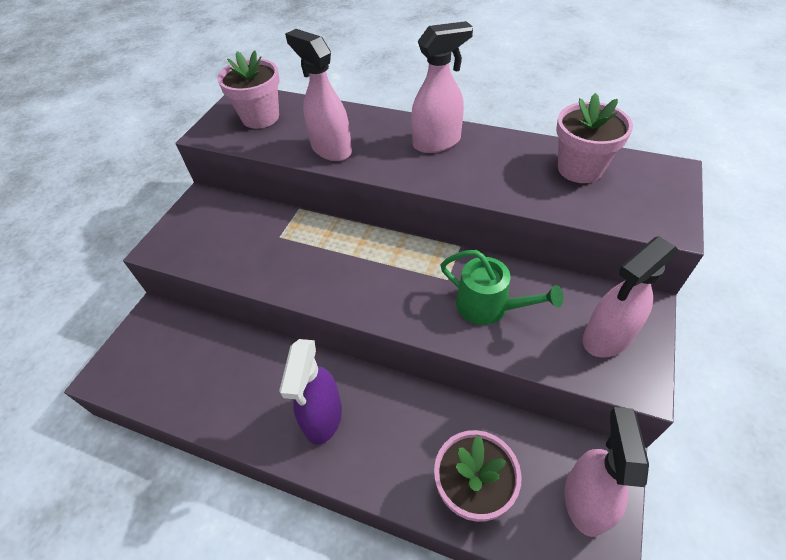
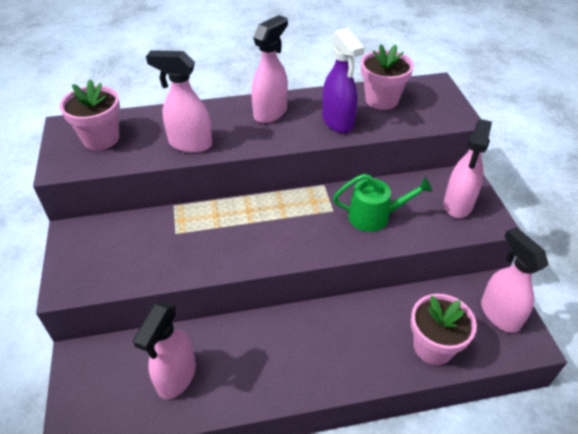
camera: 35 degrees left, 5 degrees down
purple spray bottle [279,339,342,445] -> purple spray bottle moved to [322,28,365,133]
none -> pink spray bottle [133,302,196,399]

